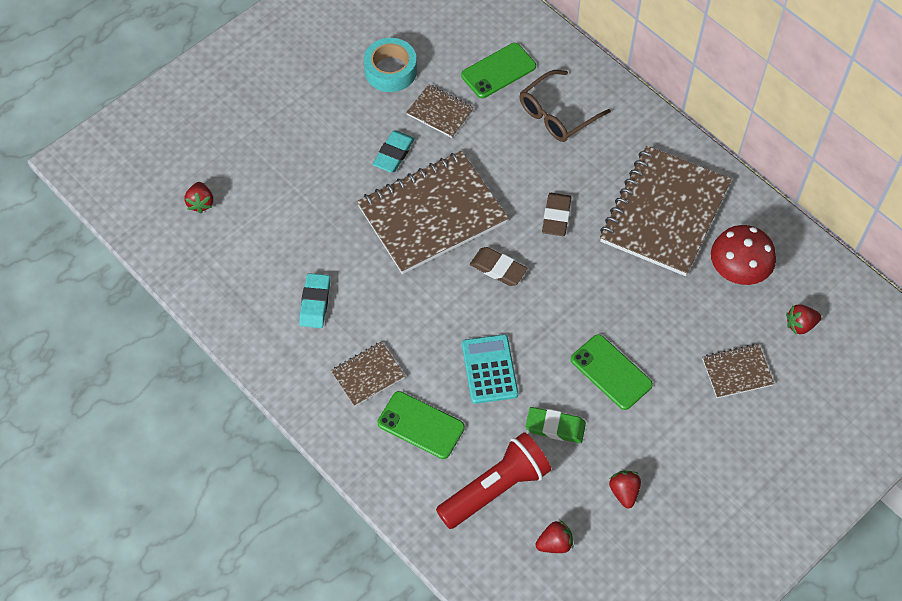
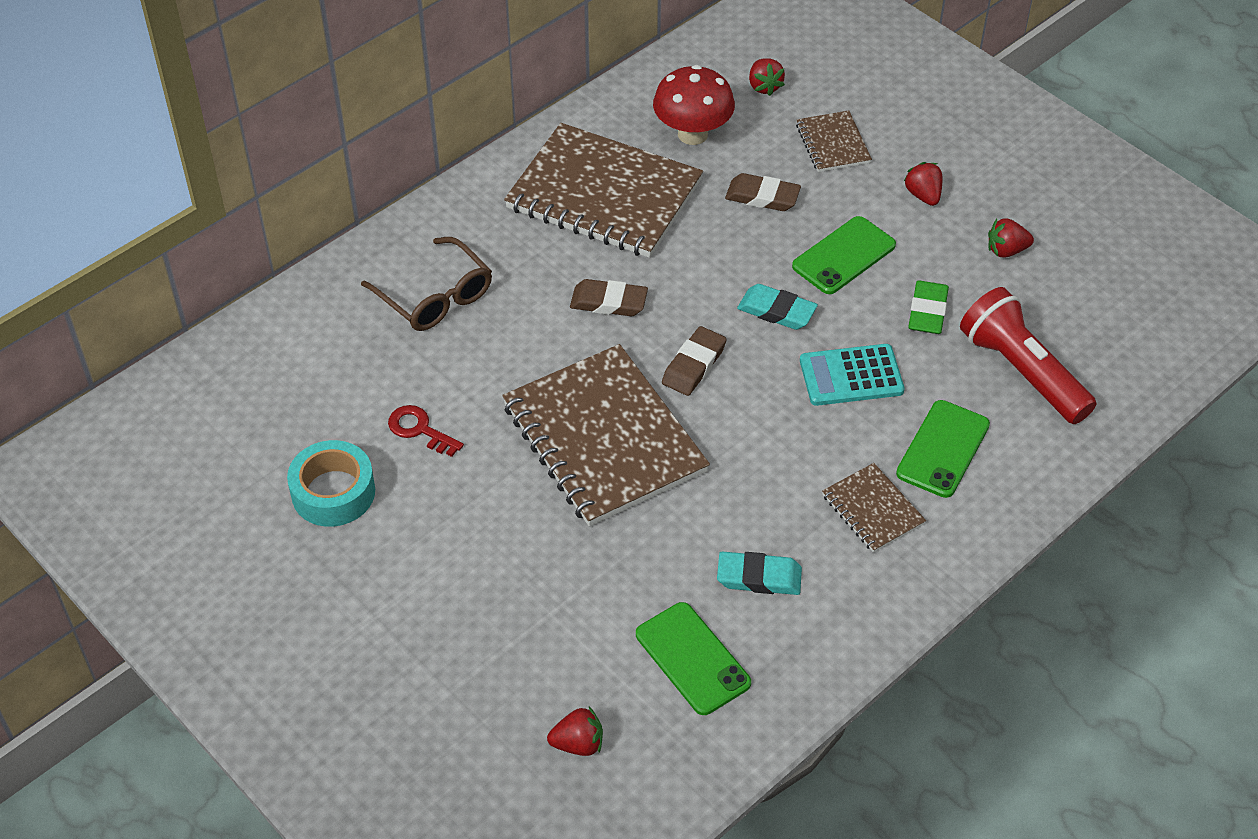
camera: 90 degrees left, 10 degrees down
turquoise eraser [372,131,415,173] -> turquoise eraser moved to [737,284,818,330]
brown notebook [406,84,474,138] -> red key [388,405,464,457]
green phone [461,43,536,98] -> green phone moved to [636,602,751,715]
red strawberry [536,520,573,553] -> red strawberry moved to [904,162,943,206]
none -> brown eraser [725,173,801,211]

